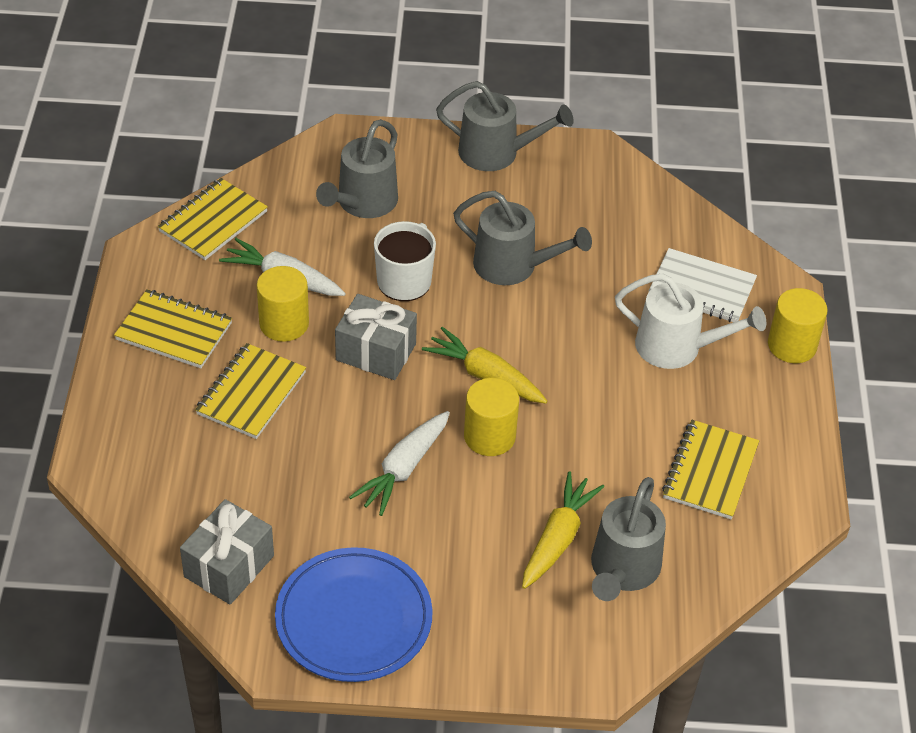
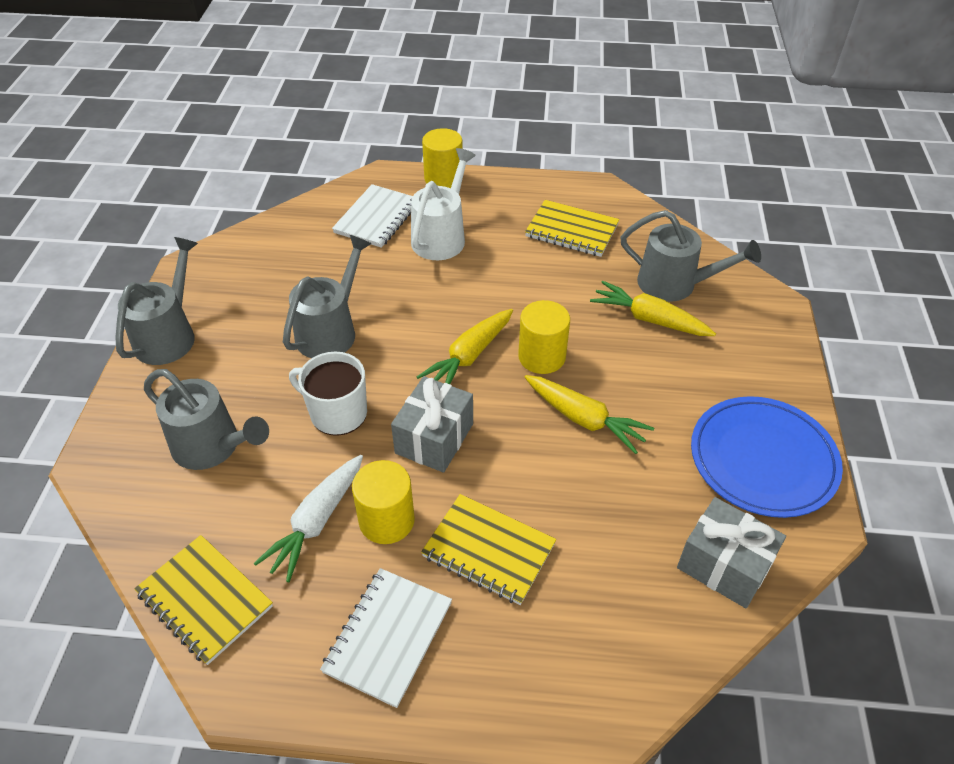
camera: 85 degrees left, 0 degrees up
yellow notebook [114,289,232,368] -> white notebook [320,568,452,708]
white carrot [349,411,450,516] -> yellow carrot [525,375,654,454]

